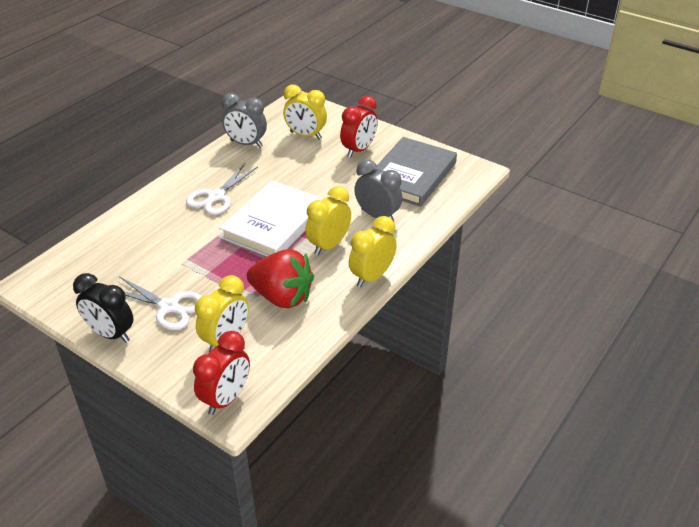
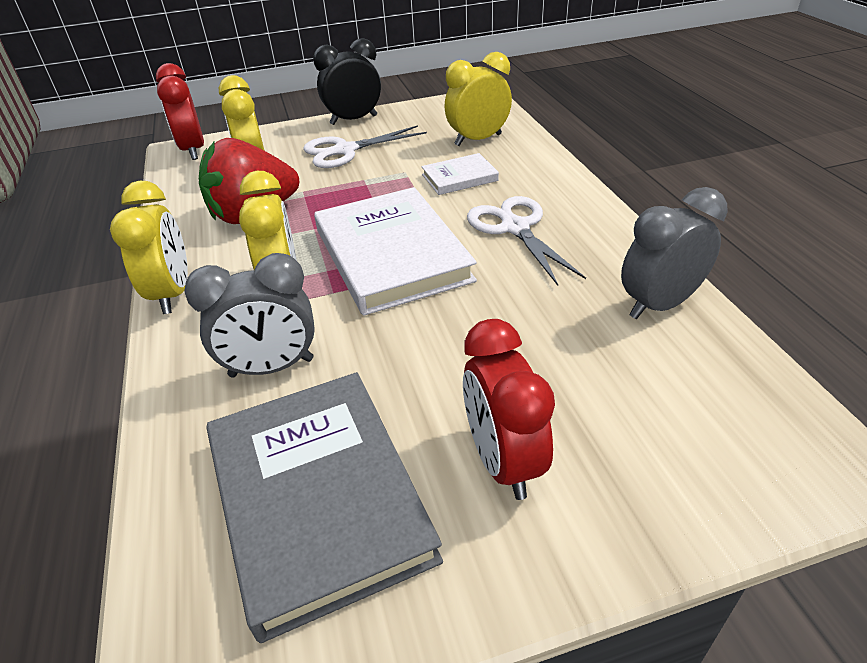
camera: 130 degrees right, 0 degrees up
yellow clock [283,85,327,139] -> yellow clock moved to [444,52,512,146]
none -> white book [421,153,499,195]

